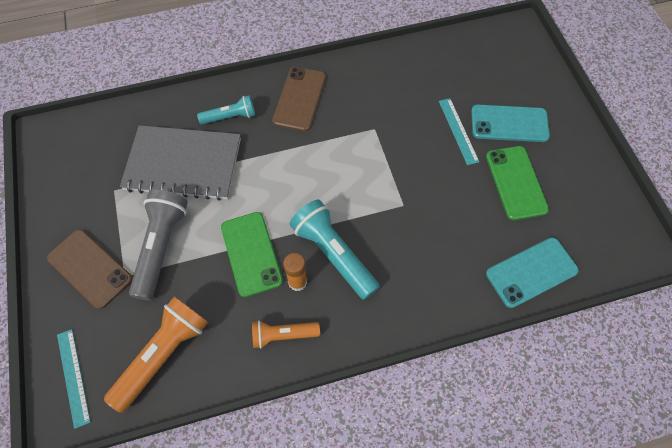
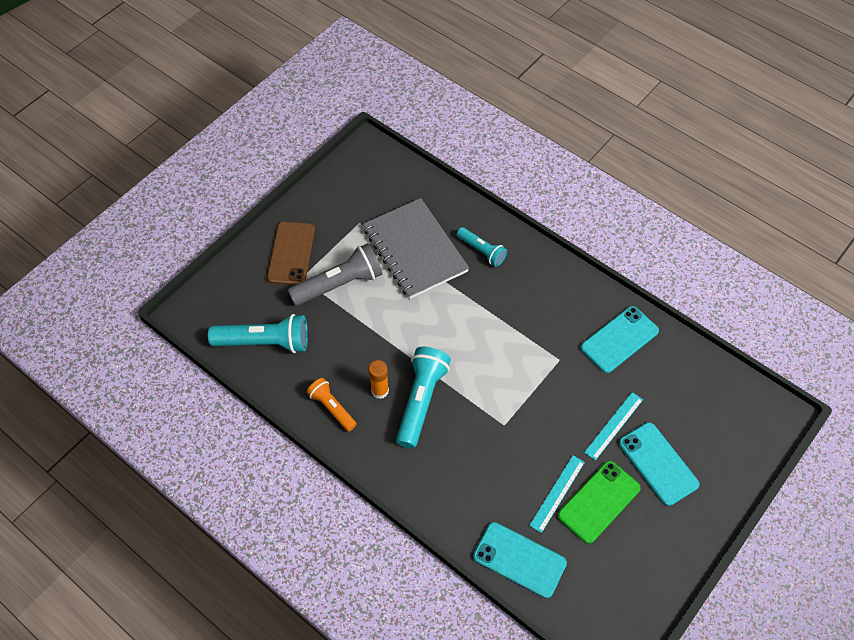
camera: 55 degrees right, 5 degrees down
turquoise ruler [57,329,91,429] -> turquoise ruler moved to [529,456,585,533]
orange flashlight [104,297,208,413] -> turquoise flashlight [208,314,308,353]
green phone [221,212,283,297] -> none
brown phone [272,67,326,131] -> none
none -> turquoise phone [581,306,659,373]

